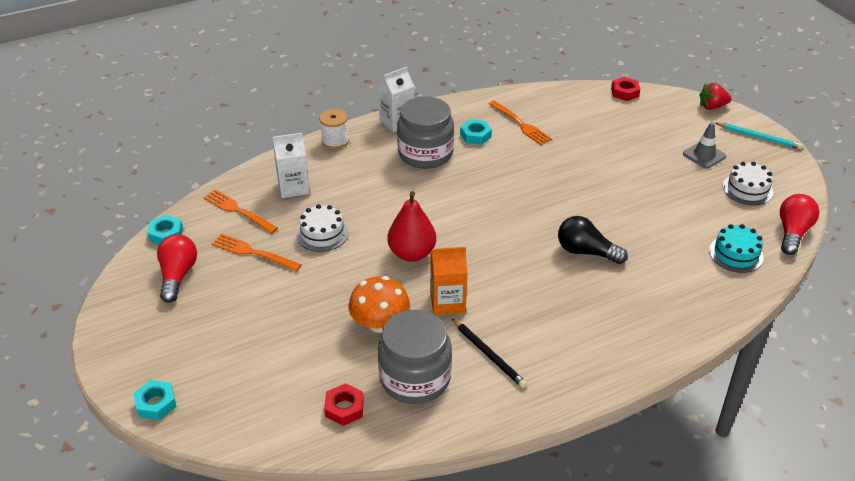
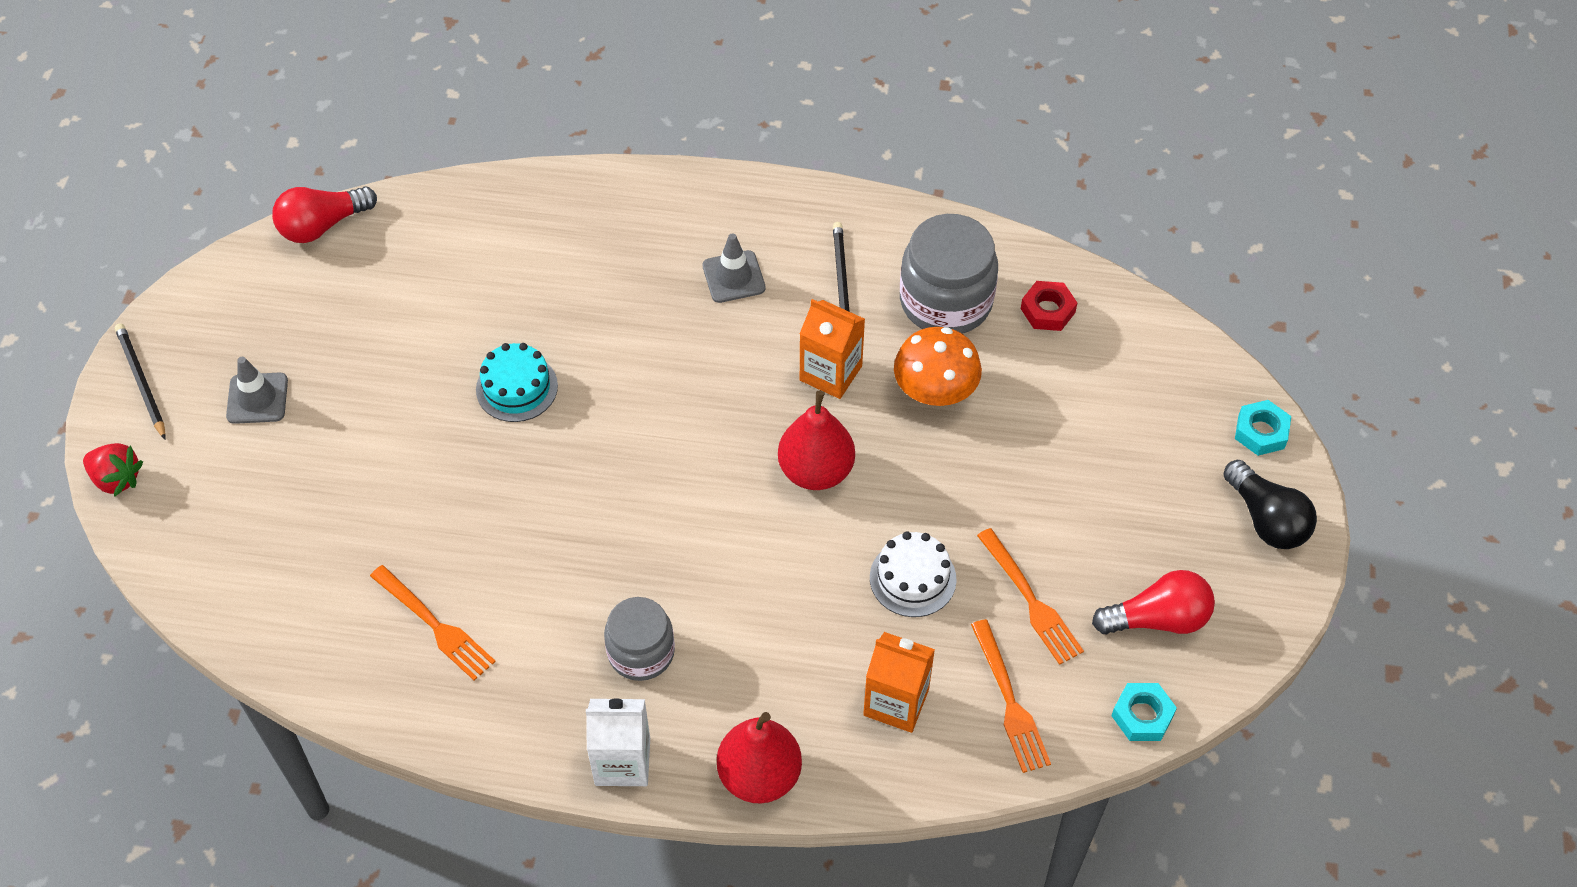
camera: 145 degrees left, 15 degrees up
red light bulb [157,234,197,303] -> red light bulb turned 135 degrees counterclockwise [1092,570,1215,635]
white carton [273,133,310,198] -> orange carton [863,632,935,733]
white spool [319,109,349,149] -> red pear [717,712,802,803]
grey jar [397,97,454,169] -> grey jar [604,597,675,681], size x0.64
turquoise nut [460,119,492,145] -> none
orange fork [489,100,552,145] -> orange fork turned 135 degrees clockwise [370,565,496,681]
black light bulb [558,216,628,264] -> black light bulb moved to [1223,460,1317,549]
red nut [611,77,640,101] -> none
turquoise cake [709,224,764,273] -> turquoise cake moved to [476,343,558,422]
turquoise pencil [715,123,803,150] -> black pencil [115,323,166,439]
white cake [723,162,773,205] -> none
none -> grey traffic cone [702,233,766,303]

